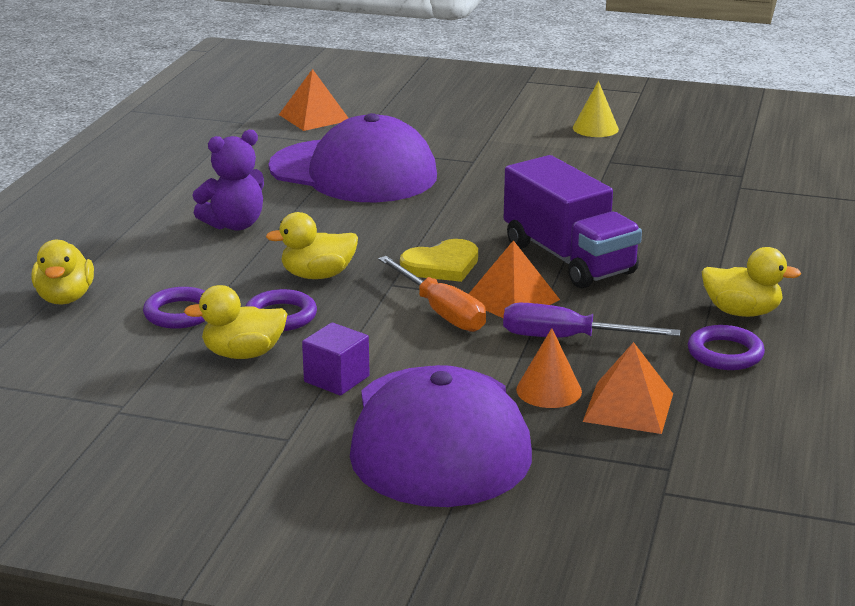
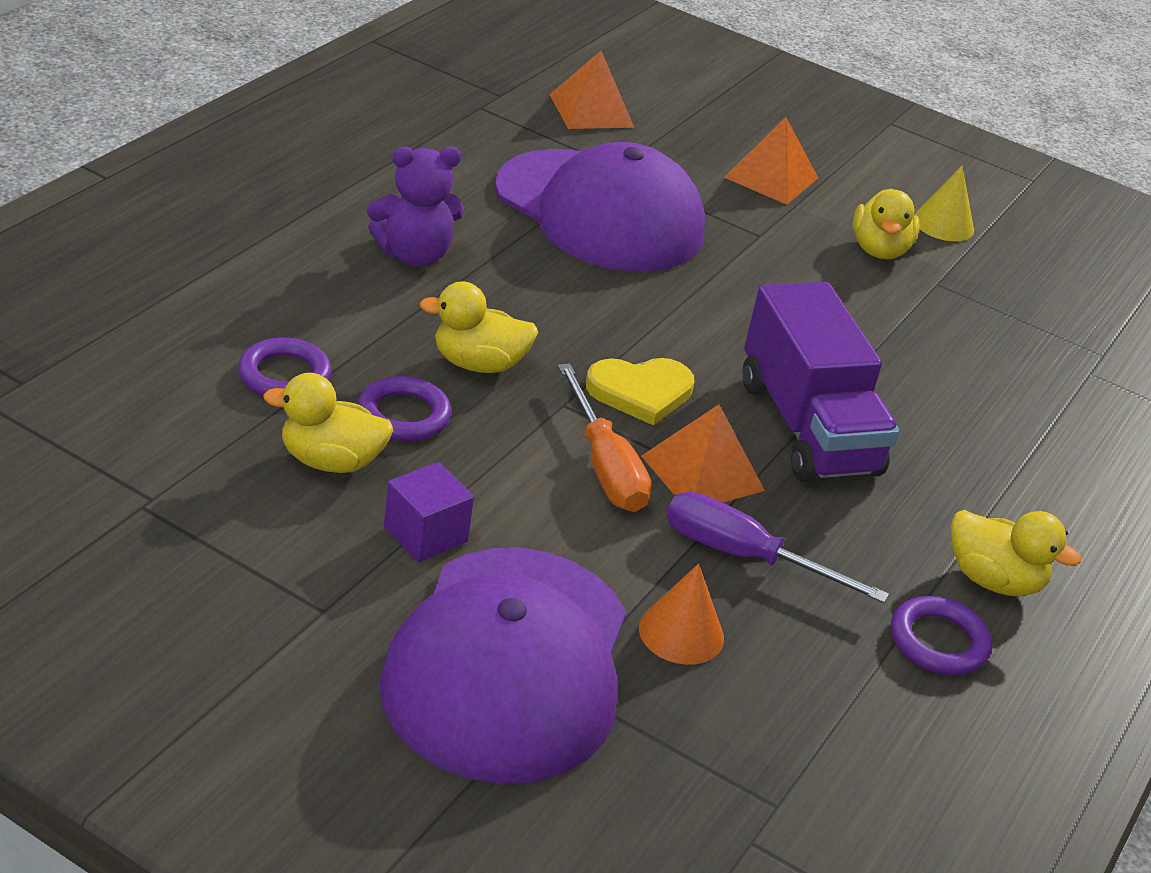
camera: 10 degrees right, 10 degrees up
yellow duck [31,240,94,305] -> yellow duck moved to [853,189,920,259]
orange pyramid [583,342,673,434] -> orange pyramid moved to [724,117,818,205]

